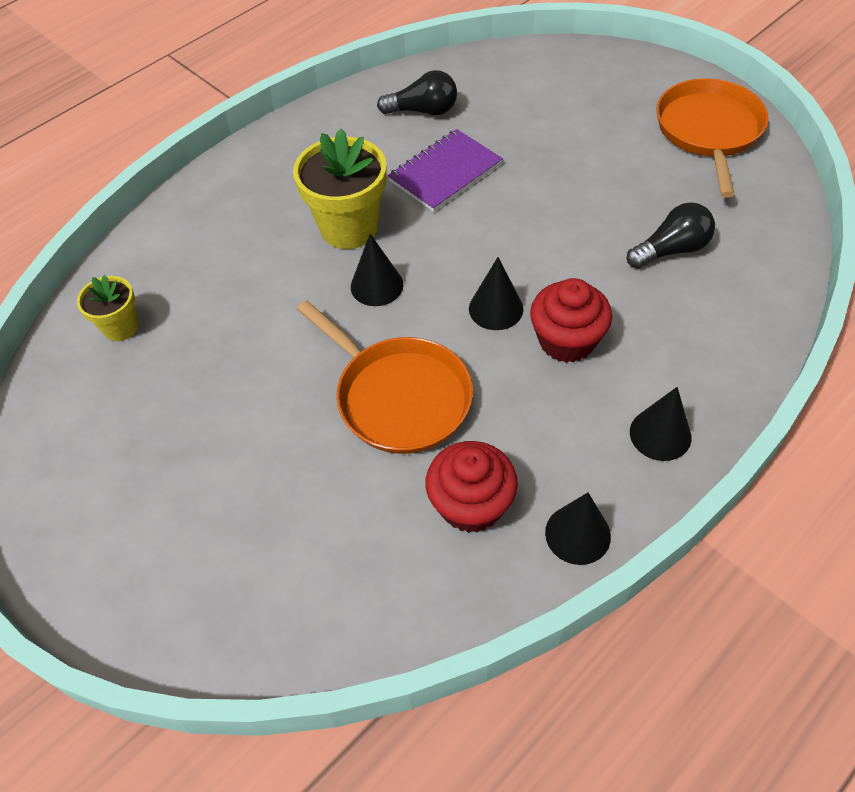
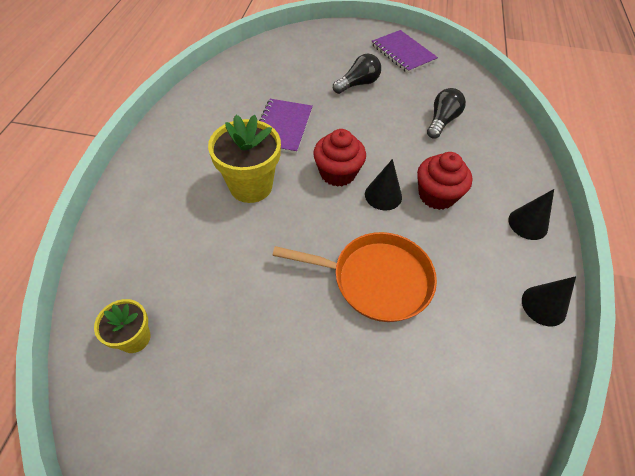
camera: 40 degrees left, 0 degrees up
black cone [351,234,403,306] -> none
black light bulb [377,70,457,115] -> black light bulb moved to [333,54,381,94]
red cupcake [426,441,518,533] -> red cupcake moved to [313,129,366,187]
orange pan [656,78,769,198] -> purple notebook [371,30,438,73]

